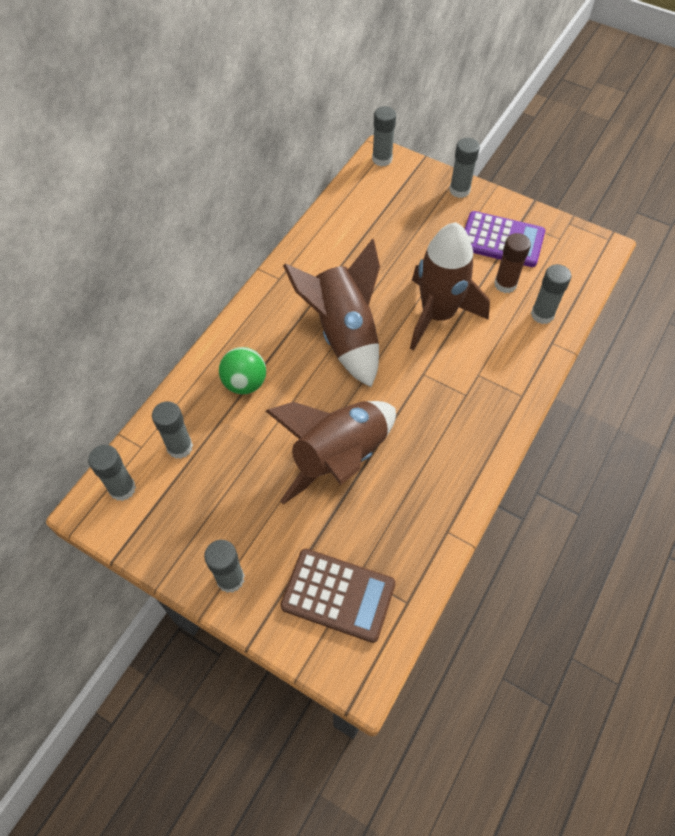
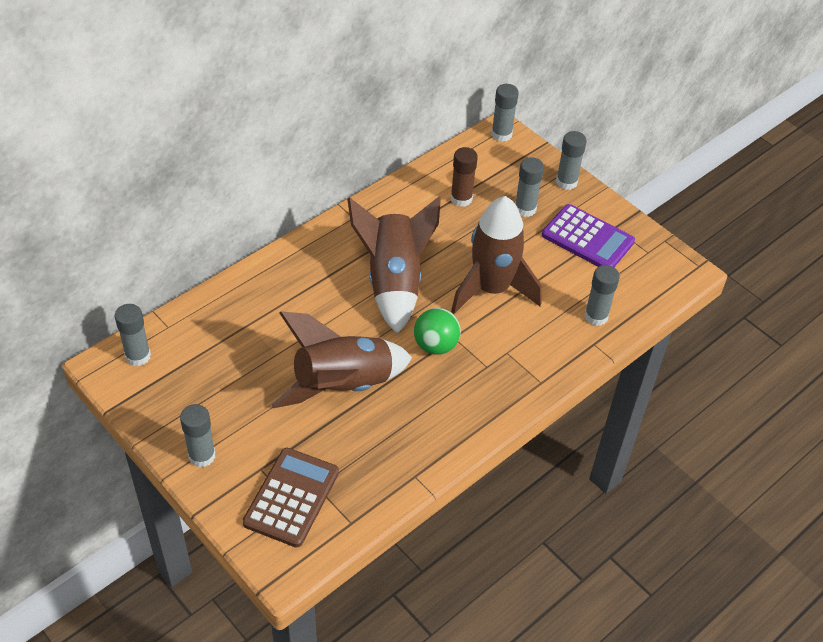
camera: 15 degrees right, 10 degrees down
grey glue stick [152,401,193,459] -> grey glue stick moved to [515,157,544,217]
green ball [219,347,266,394] -> green ball moved to [414,308,461,355]
brown calculator [280,549,396,643] -> brown calculator turned 105 degrees counterclockwise [243,448,339,548]
brown glue stick [494,233,531,293] -> brown glue stick moved to [450,147,478,207]

